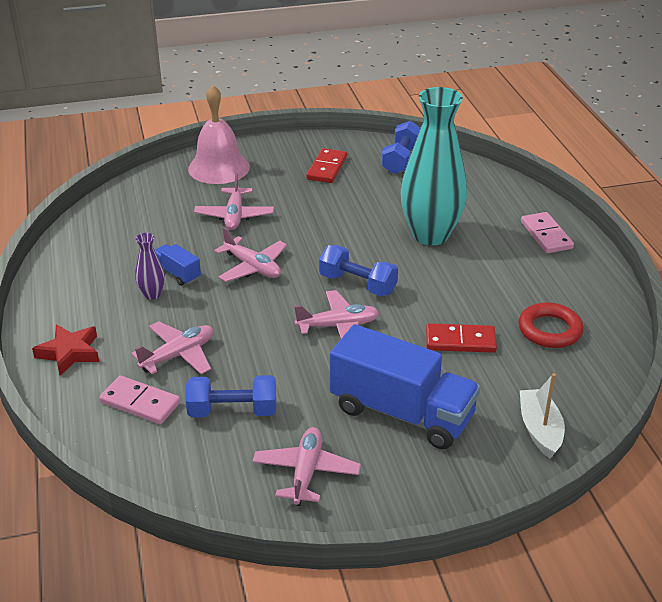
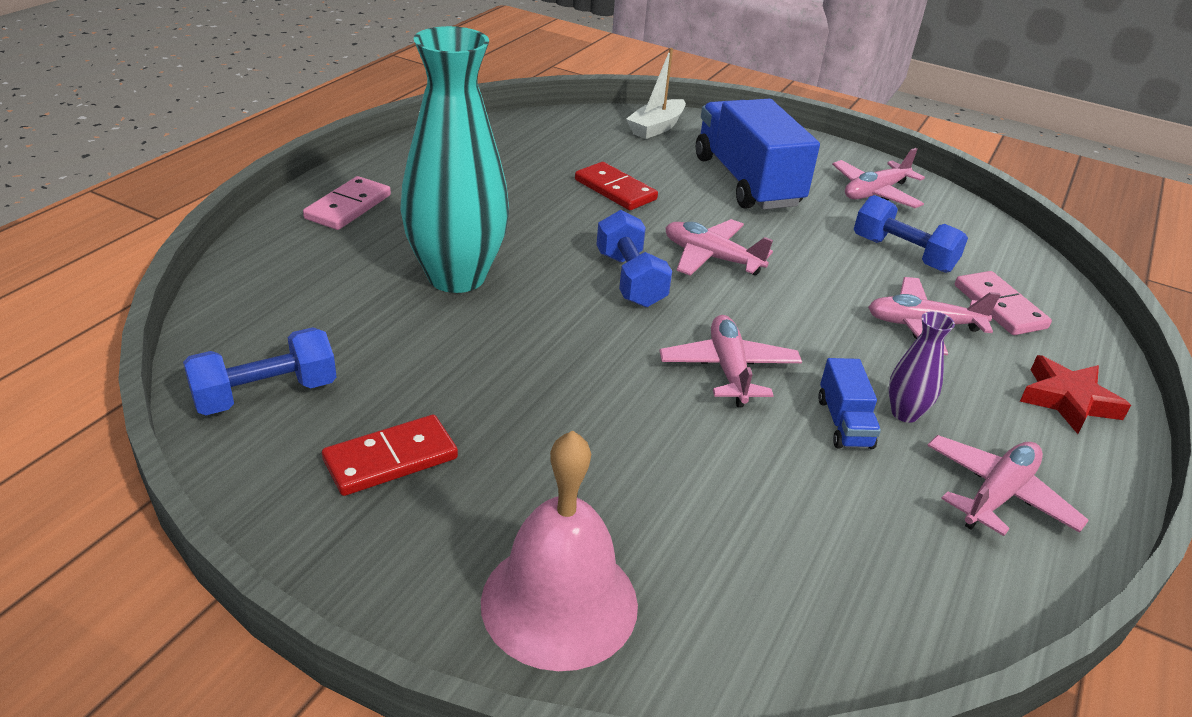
camera: 140 degrees left, 0 degrees up
pink plane [194,173,274,230] -> pink plane moved to [927,435,1089,536]
red ring [519,302,584,348] -> none

